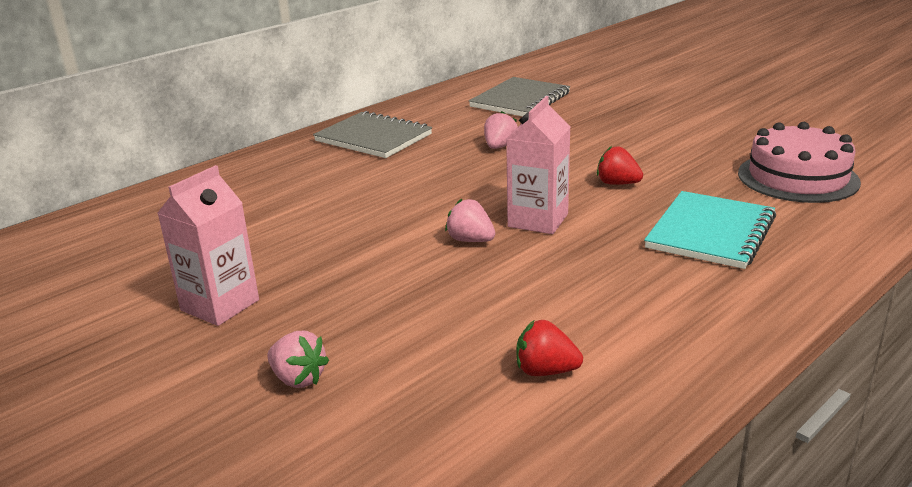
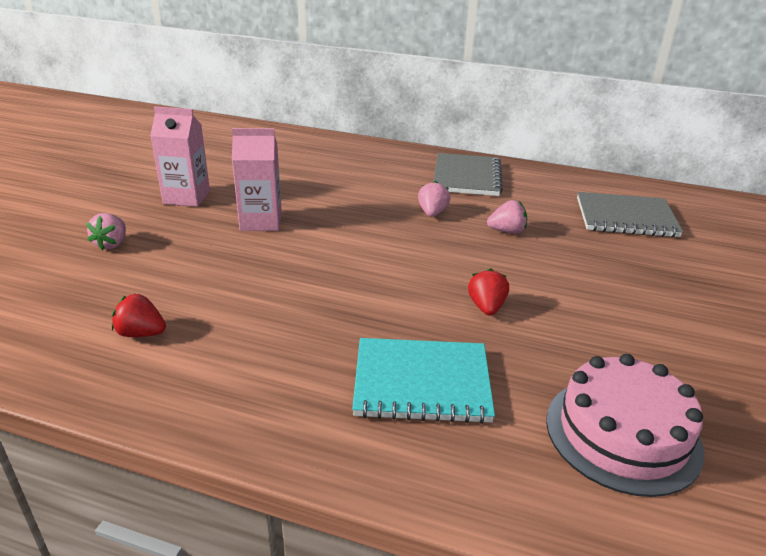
camera: 60 degrees right, 5 degrees up
pink strawberry [445,199,495,242] -> pink strawberry moved to [418,181,450,217]
pink carton [506,96,570,234] -> pink carton moved to [232,128,282,231]
red strawberry [517,320,583,376] -> red strawberry turned 60 degrees counterclockwise [112,293,166,337]

